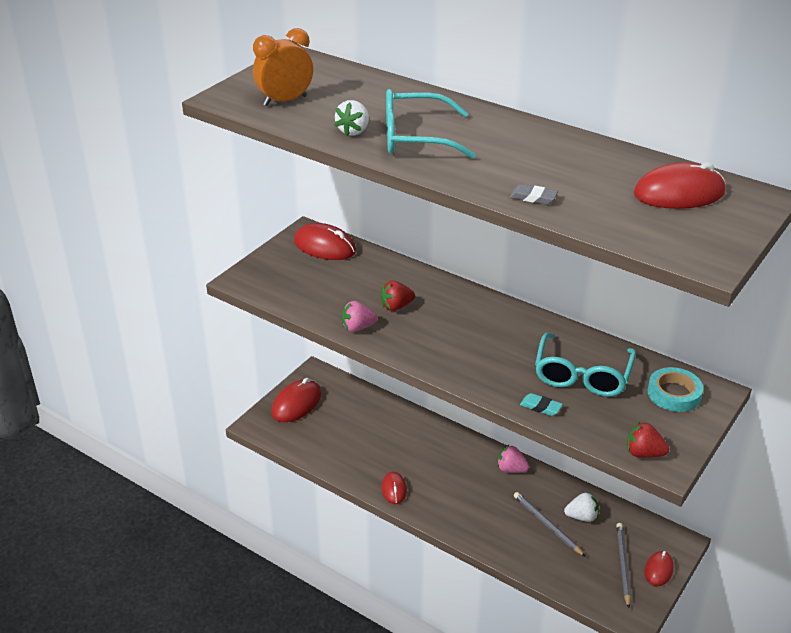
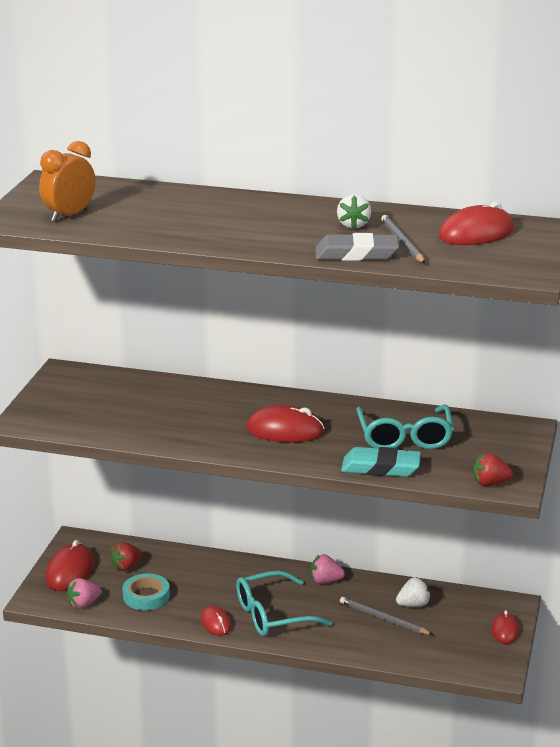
camera: 20 degrees left, 10 degrees down
red mouse [294,223,356,260] -> red mouse moved to [246,405,325,442]
white strawberry [334,100,369,136] -> white strawberry moved to [337,194,371,229]
pink strawberry [342,301,378,332] -> pink strawberry moved to [66,578,101,608]
red strawberry [380,281,415,311] -> red strawberry moved to [109,542,142,571]
turquoise glasses [386,89,476,159] -> turquoise glasses moved to [236,571,332,636]
grey eraser [510,184,558,205] -> grey eraser [315,233,399,261], size x1.97
turquoise eraser [520,393,563,416] -> turquoise eraser [341,447,421,477], size x1.97
grey pencil [616,523,631,608] -> grey pencil moved to [381,215,425,264]
turquoise tape [648,367,703,412] -> turquoise tape moved to [122,574,170,610]

